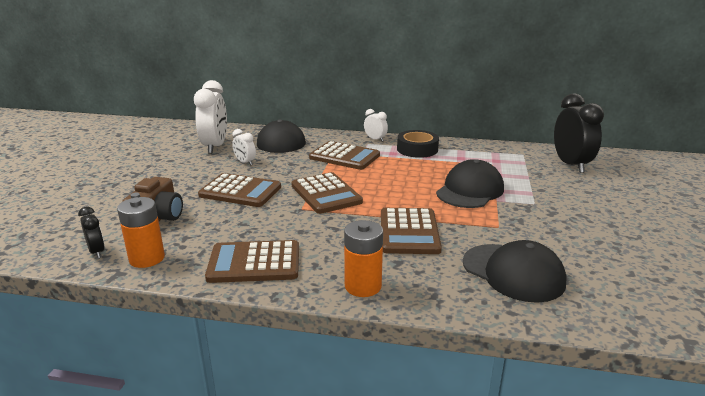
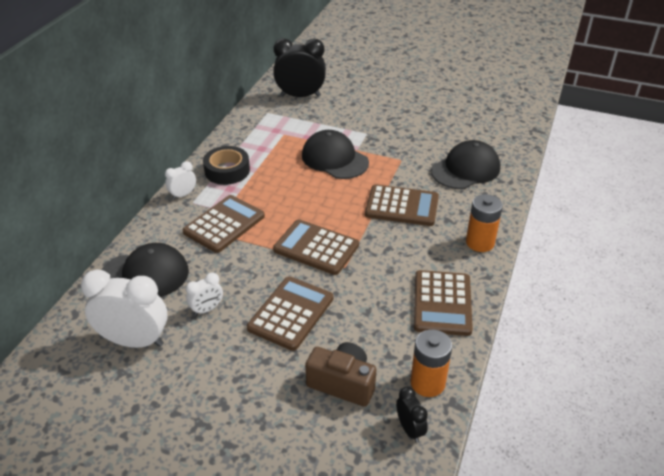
camera: 80 degrees left, 15 degrees up
black clock [78,206,105,258] -> black clock turned 90 degrees clockwise [396,386,428,443]
brown calculator [291,172,363,214] -> brown calculator turned 135 degrees counterclockwise [273,219,359,275]

